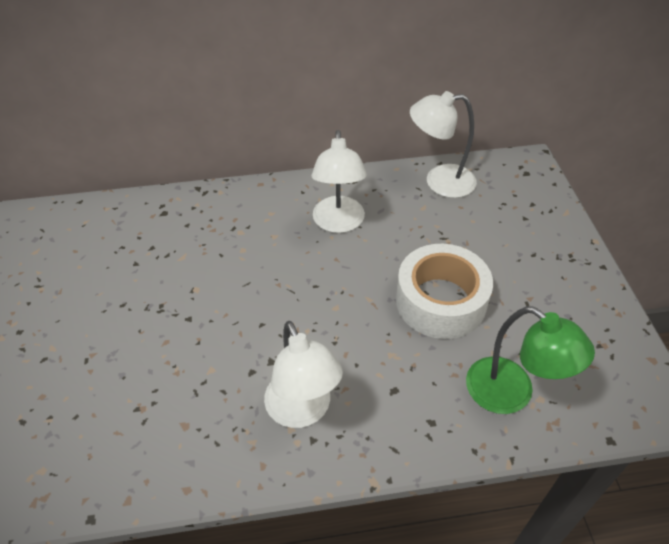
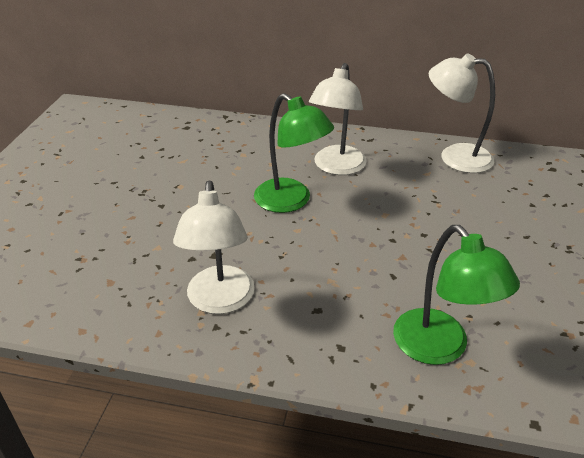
camera: 20 degrees right, 10 degrees down
white tape [396,244,493,339] -> none
none -> green lamp [254,93,334,213]

